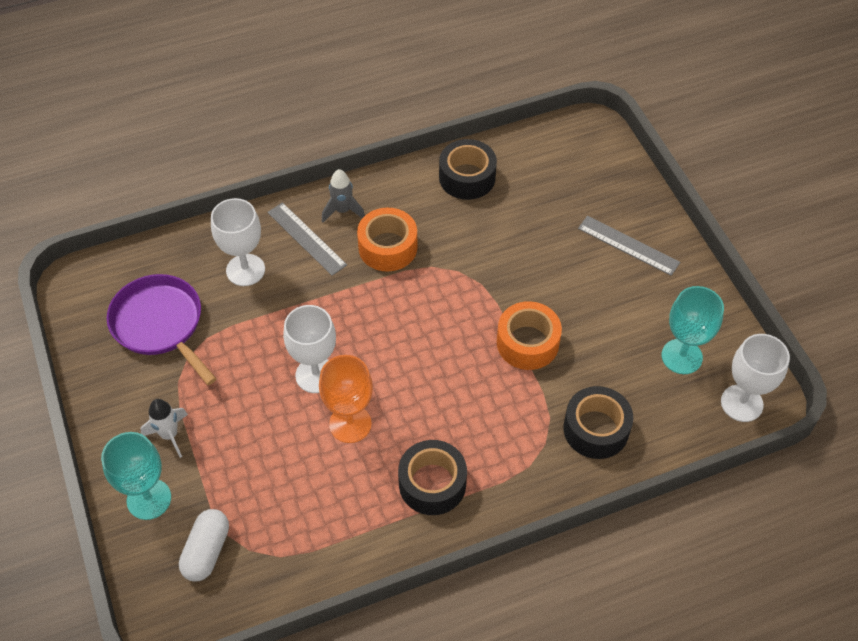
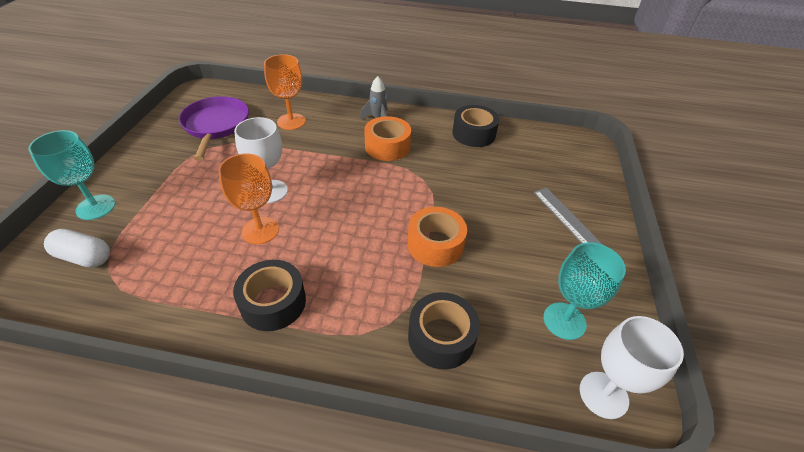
camera: 30 degrees right, 10 degrees down
white rocket [141,399,188,458] -> none
white capsule [179,509,229,581] -> white capsule turned 60 degrees clockwise [44,229,110,268]
white goblet [211,198,265,286] -> orange goblet [264,54,306,130]
grey ruler [267,202,347,276] -> none

